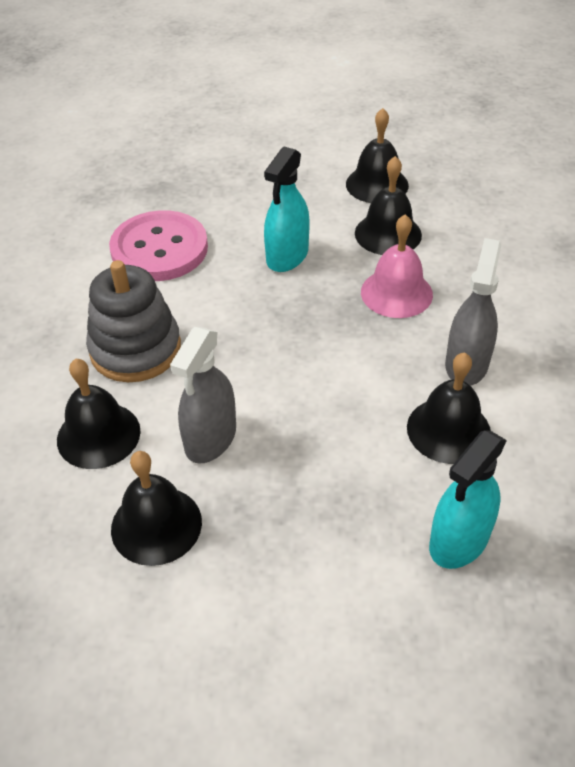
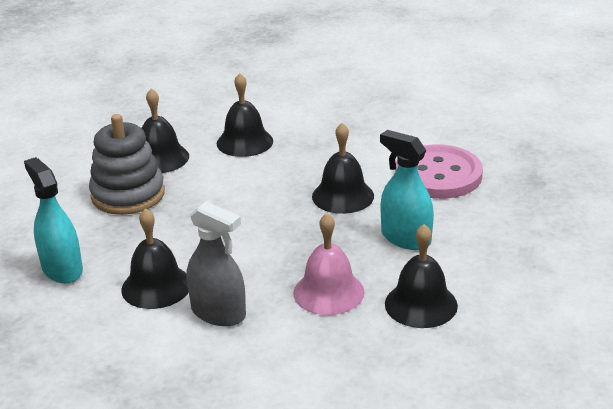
camera: 105 degrees right, 15 degrees down
grey stacking toy [86,260,181,382] -> grey stacking toy moved to [89,114,165,215]
grey spray bottle [170,327,236,464] -> none
black bell [346,108,409,203] -> black bell moved to [312,123,374,214]

